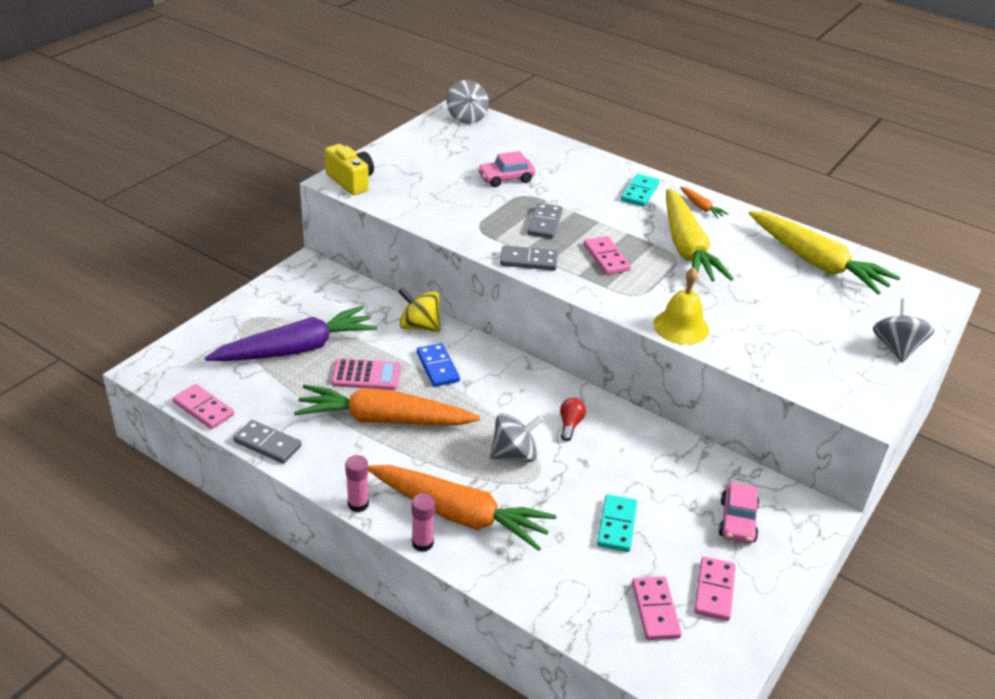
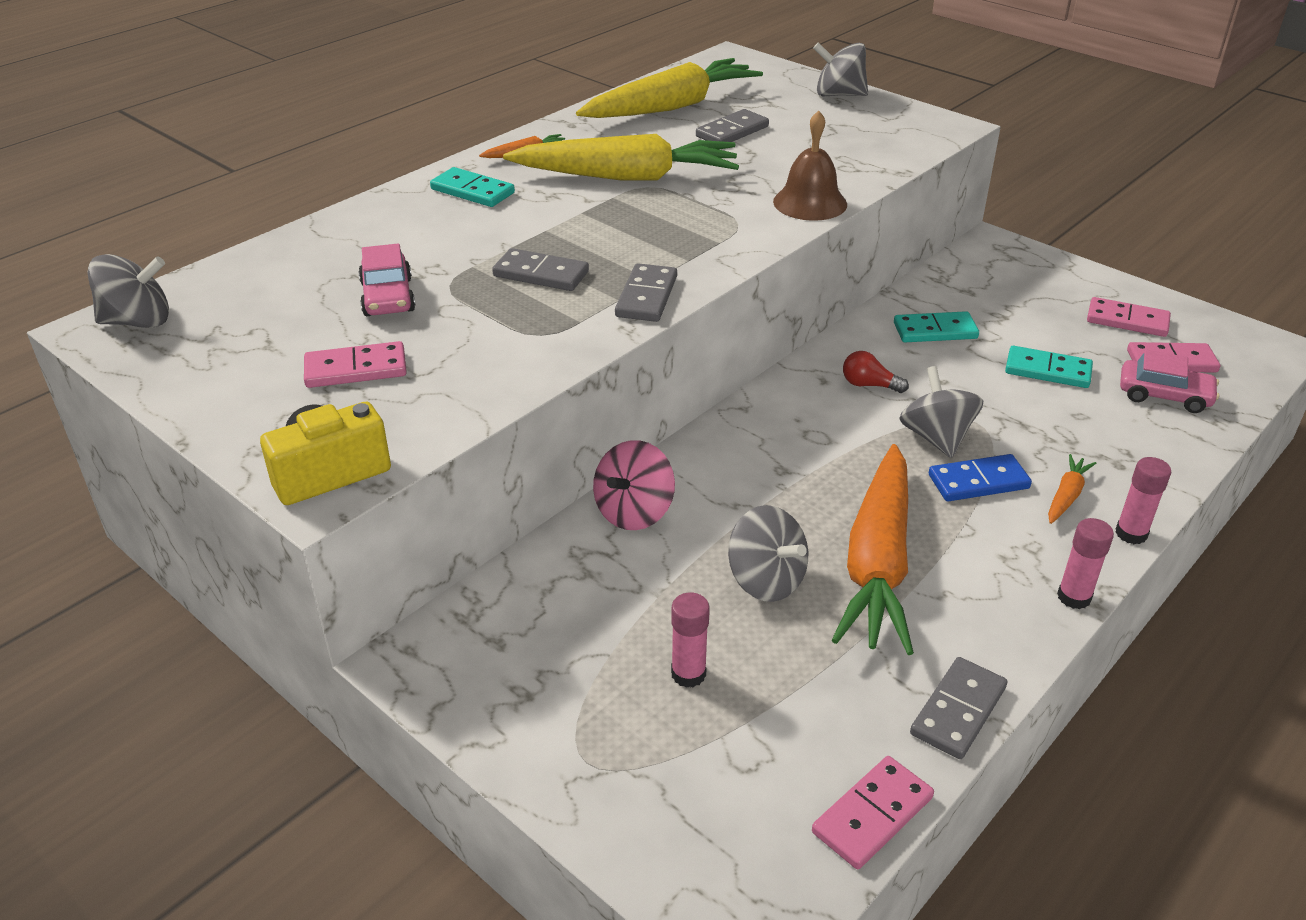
camera: 80 degrees left, 0 degrees up
purple carrot [205,306,377,361] -> pink glue stick [671,592,710,688]
pink calculator [331,358,401,390] -> grey spinning top [728,505,808,602]
orange carrot [368,465,557,551] -> orange carrot [1048,454,1096,524], size x0.41
yellow spinning top [398,287,441,332] -> pink spinning top [593,440,675,530]
blue domino [417,343,460,387] -> blue domino moved to [929,454,1032,501]
pink domino [584,236,631,275] -> pink domino moved to [304,341,407,388]
yellow bell [653,267,709,345] -> brown bell [773,110,847,221]
pink car [719,482,759,544] -> pink car moved to [1120,350,1219,413]
none -> grey domino [696,109,769,142]
none -> turquoise domino [894,311,979,342]

